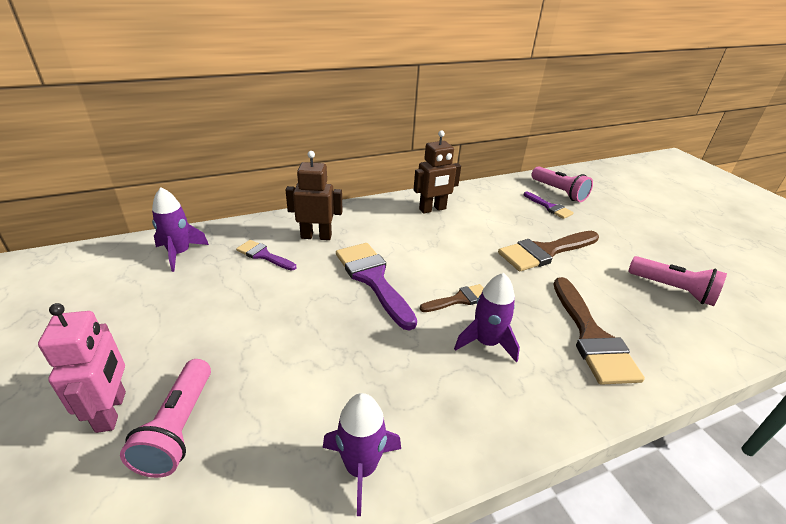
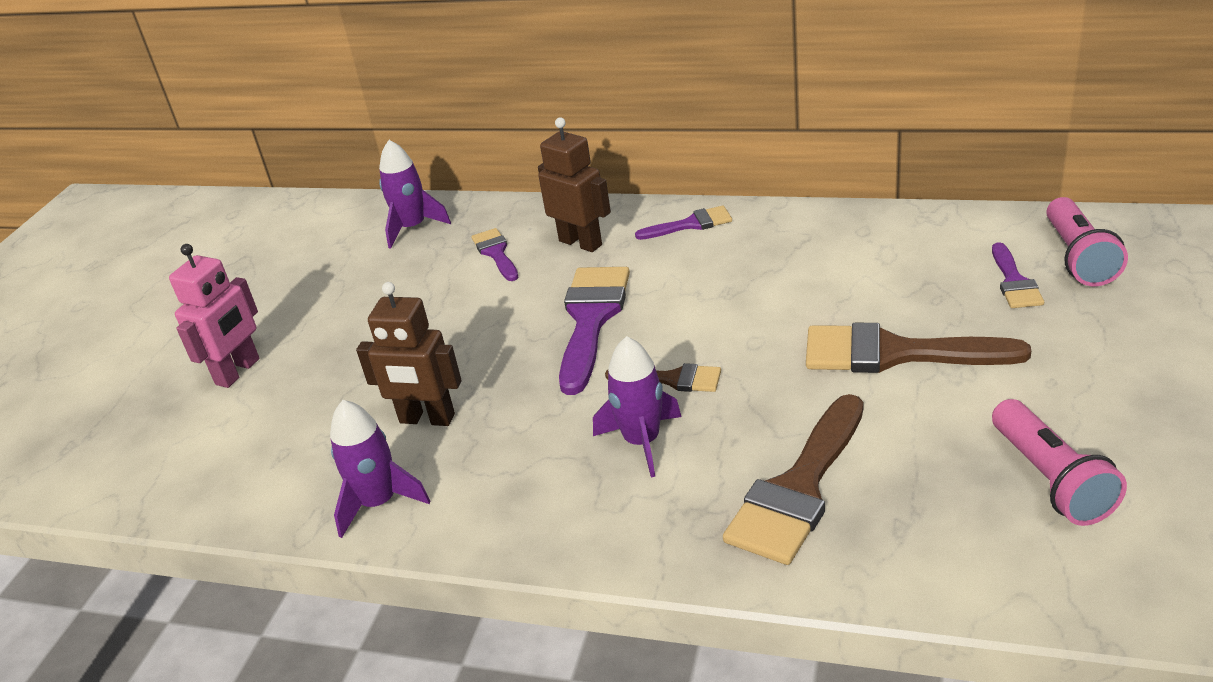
camera: 45 degrees right, 0 degrees up
pink flashlight [120,359,211,478] -> none
brown robot [414,130,461,214] -> brown robot moved to [356,282,462,426]
none -> purple brush [635,205,732,240]

